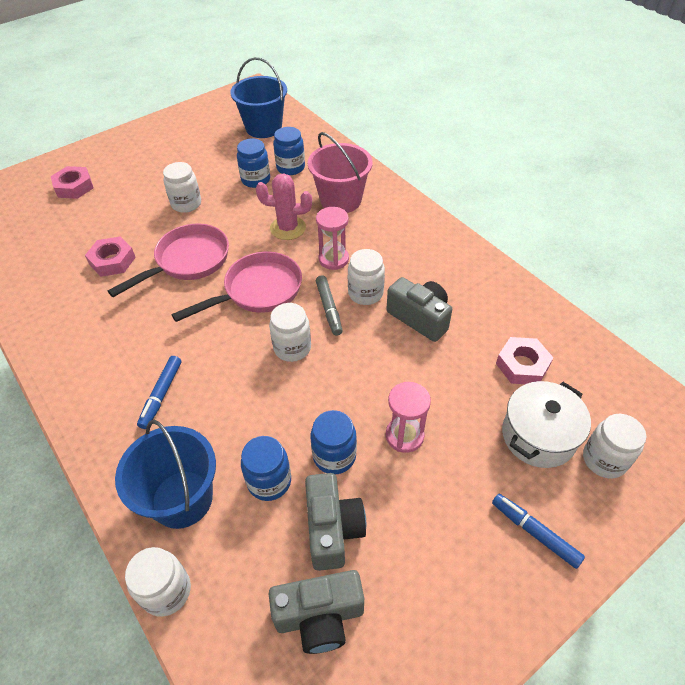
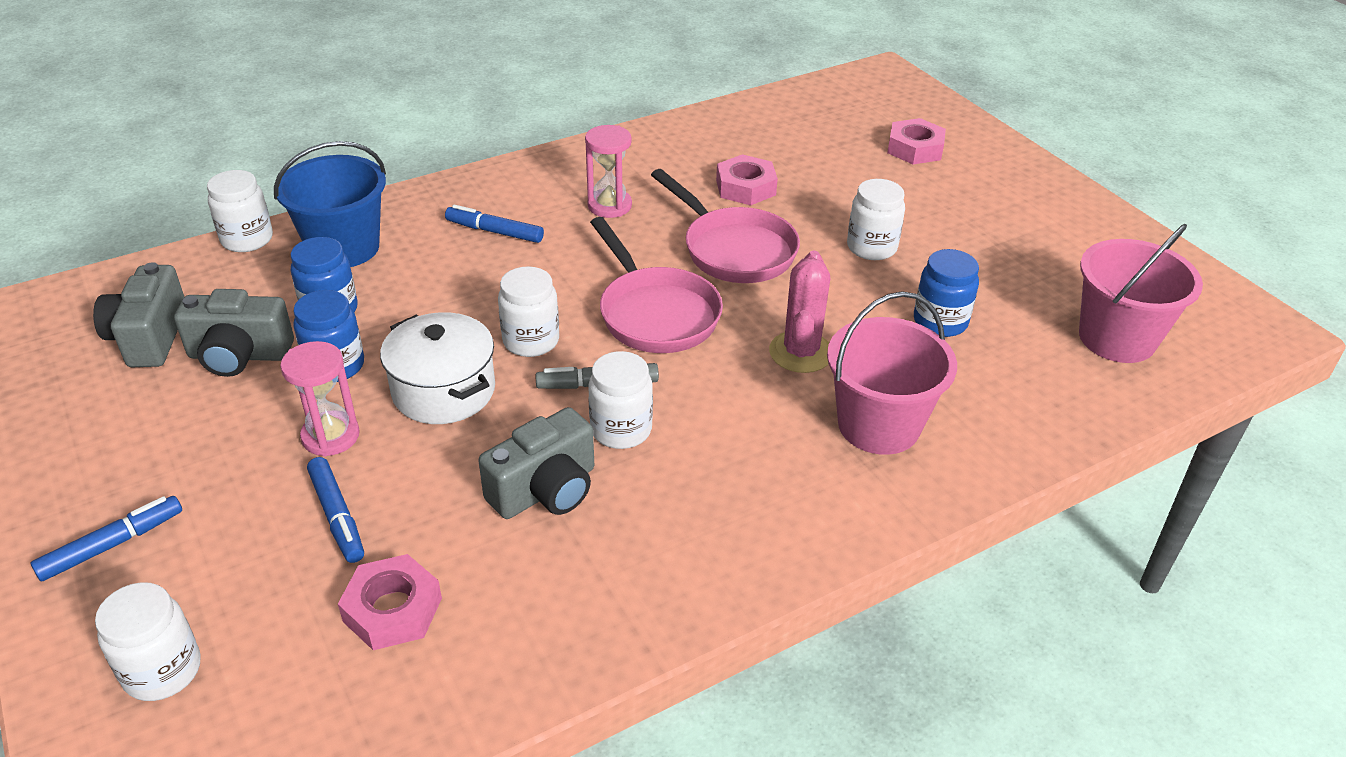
camera: 95 degrees right, 10 degrees down
blue bucket [230,57,287,138] -> pink bucket [1079,224,1203,363]
blue jar [273,127,305,175] -> none
pink hourglass [316,207,349,270] -> pink hourglass moved to [585,125,632,218]
white pot [502,381,591,468] -> white pot moved to [380,312,495,424]
none -> blue marker [307,457,364,563]

